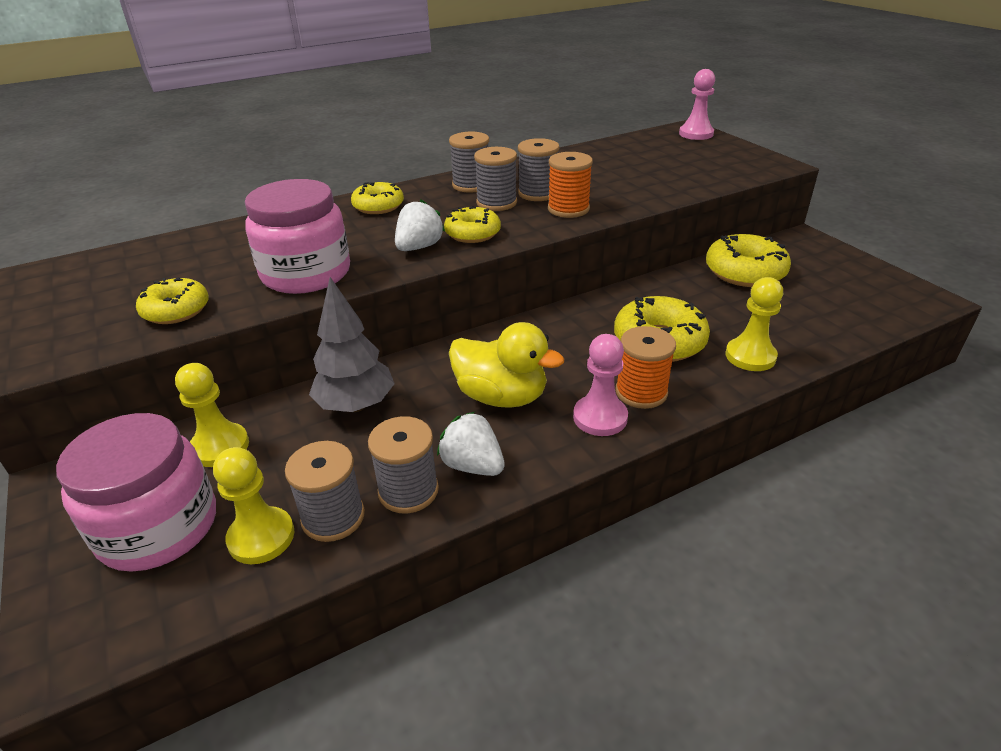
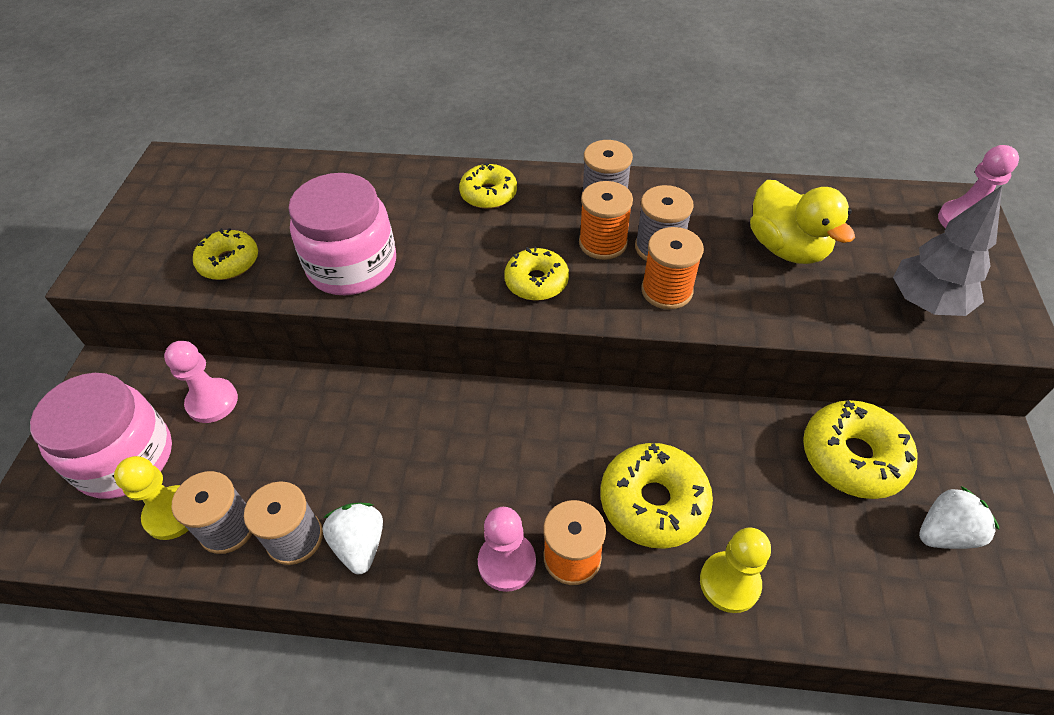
camera: 35 degrees right, 15 degrees up
yellow pawn [175,363,249,467] -> pink pawn [164,341,238,423]
grey tree [309,277,395,412] -> grey tree moved to [893,186,1002,316]
white strawberry [395,199,445,251] -> white strawberry moved to [919,486,999,549]
yellow duck [449,322,564,408] -> yellow duck moved to [750,180,855,264]
grey spool [474,147,517,211] -> orange spool [579,181,633,260]

